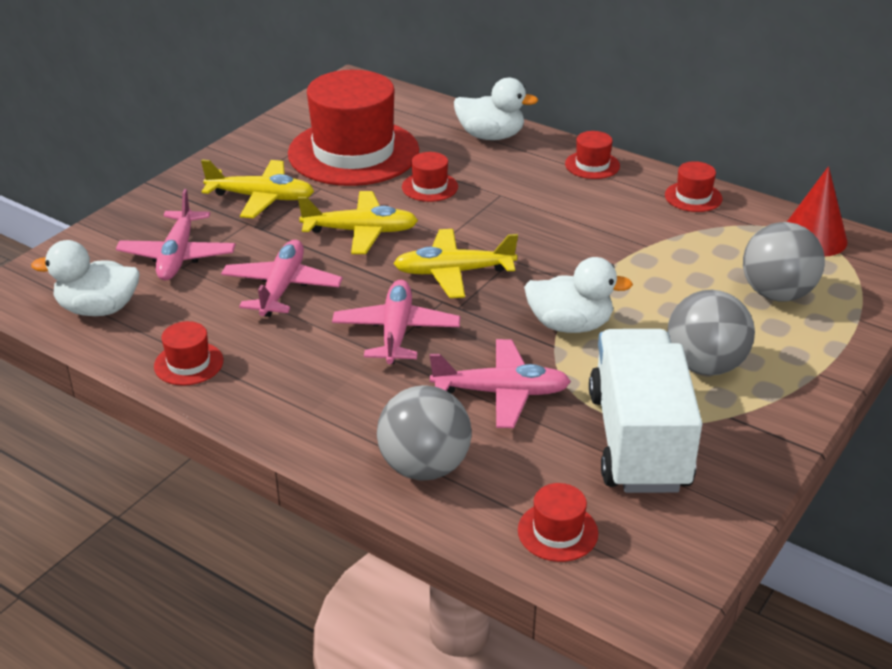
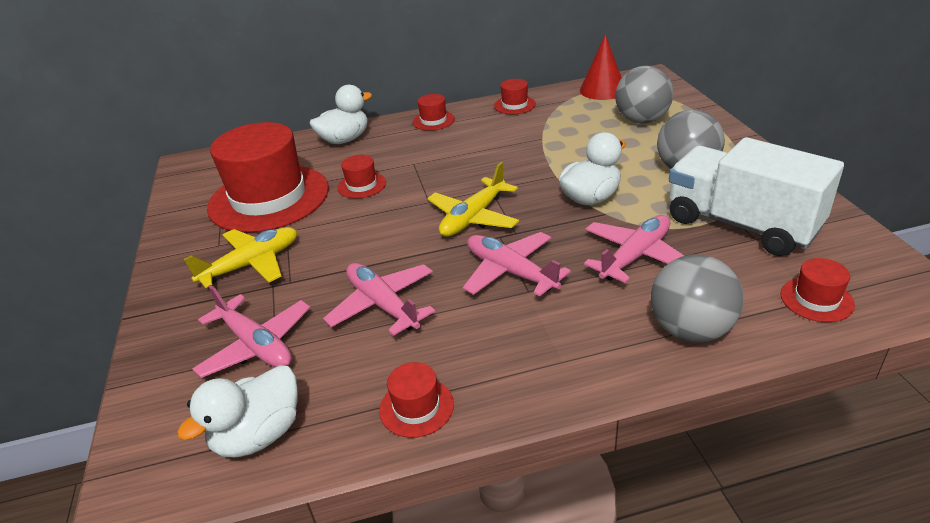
camera: 45 degrees left, 0 degrees up
yellow plane [298,191,418,254] -> none

